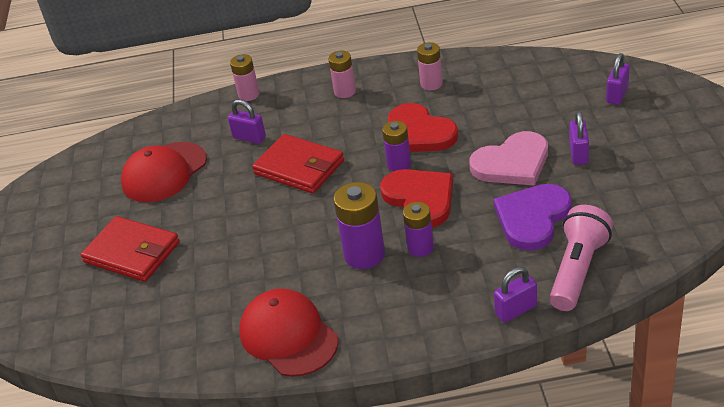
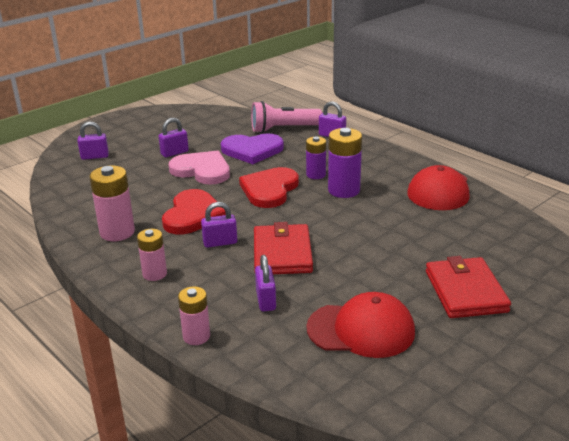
camera: 130 degrees left, 10 degrees down
purple battery [382,121,411,171] -> none
pink battery [417,42,443,90] -> pink battery [89,165,135,241], size x1.56
none -> purple padlock [201,202,237,248]

